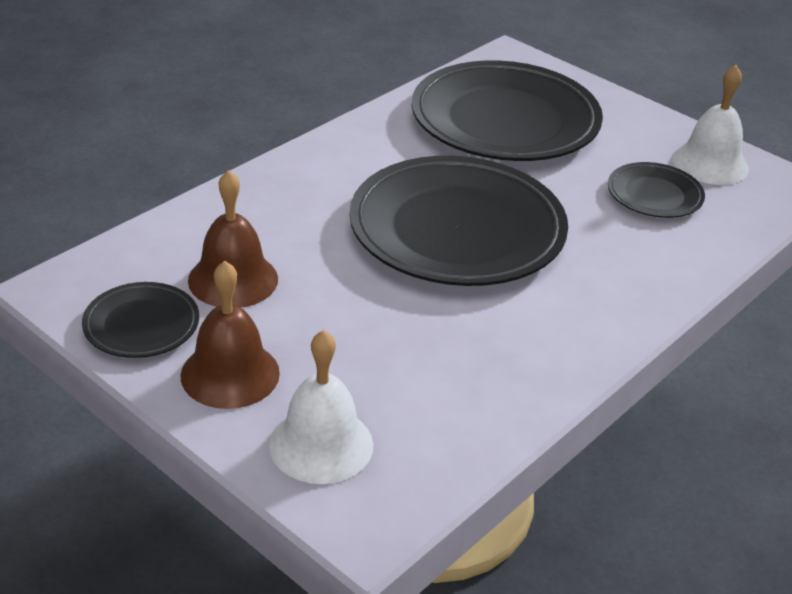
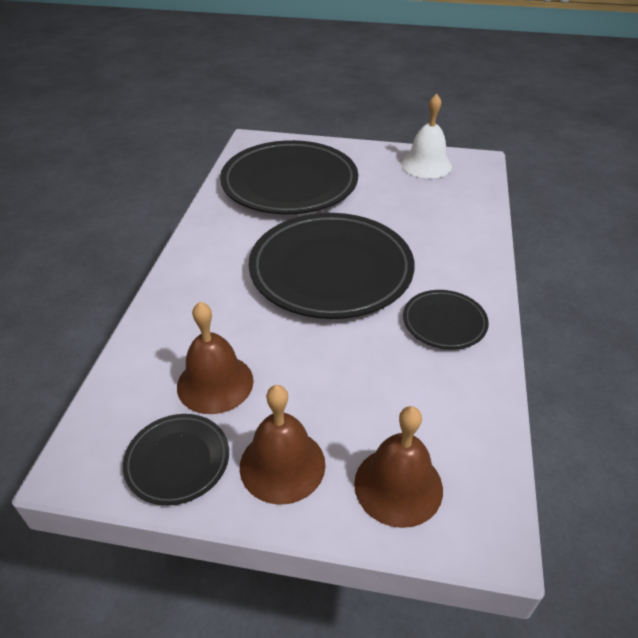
camera: 30 degrees left, 5 degrees up
white bell [269,330,374,484] -> brown bell [354,406,443,528]
black plate [608,162,705,218] -> black plate moved to [403,290,489,349]

